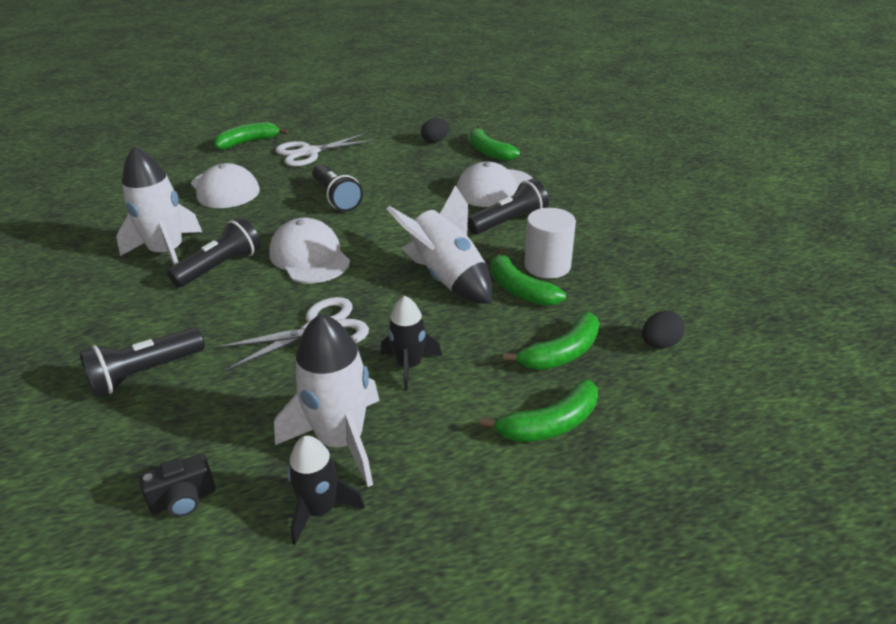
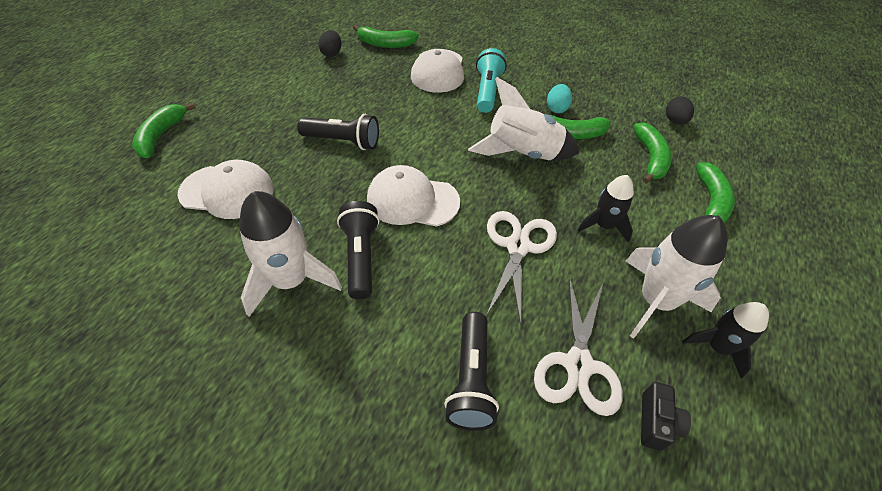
camera: 50 degrees left, 15 degrees up
white scissors [275,133,375,167] -> white scissors moved to [534,276,623,416]
black flashlight [468,179,549,235] -> turquoise flashlight [476,48,507,113]
white cylinder [525,208,576,279] -> turquoise egg [547,84,572,113]

